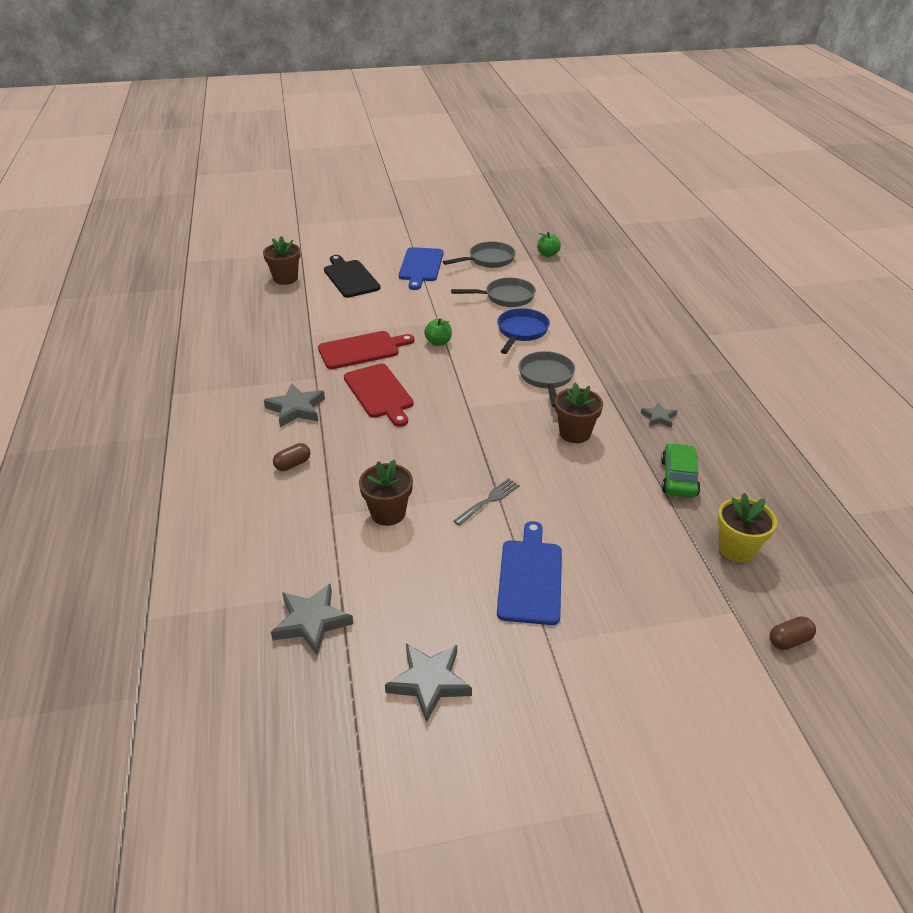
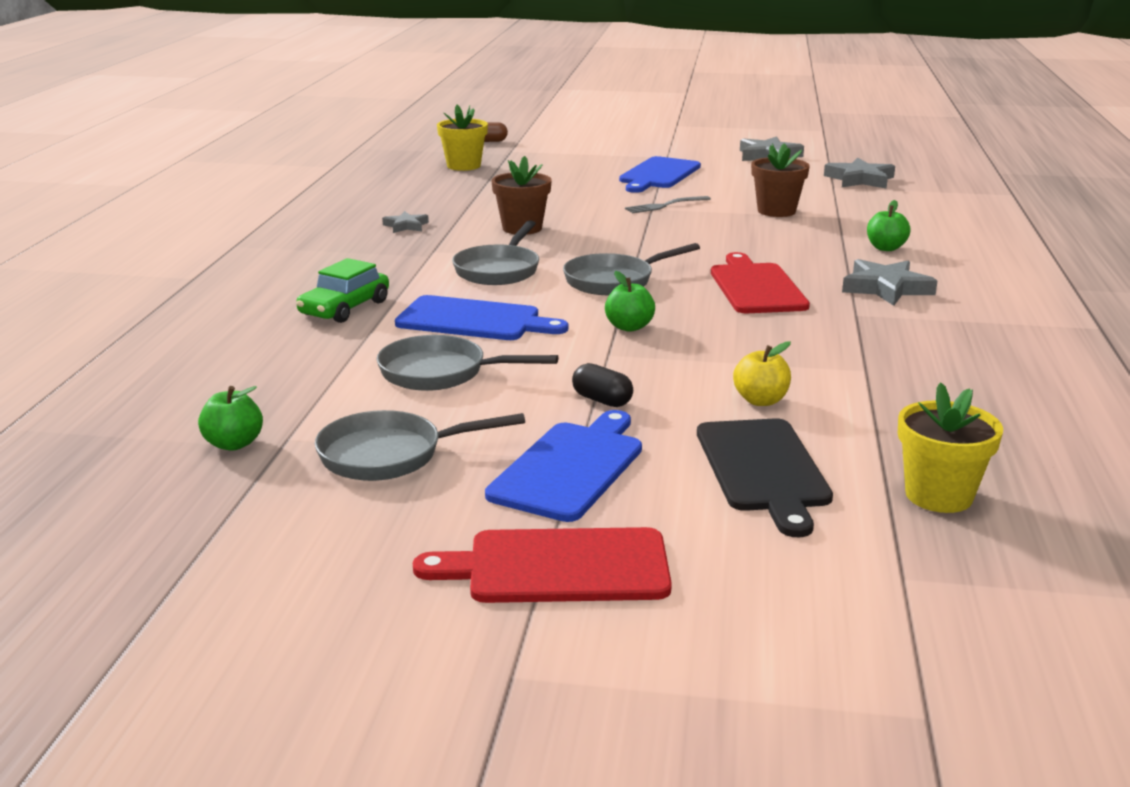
camera: 160 degrees left, 15 degrees down
brown flower pot [263,236,301,285] -> yellow flower pot [898,382,1003,513]
brown capsule [273,443,311,471] -> green apple [867,200,910,251]
red cutting board [318,331,415,369] -> red cutting board moved to [413,527,672,603]
blue pan [497,308,550,354] -> blue cutting board [395,295,568,340]
green car [661,443,700,497] -> green car moved to [296,258,389,323]
none -> grey pan [563,243,700,295]
none -> black capsule [572,363,633,407]
none -> yellow apple [733,342,791,406]

